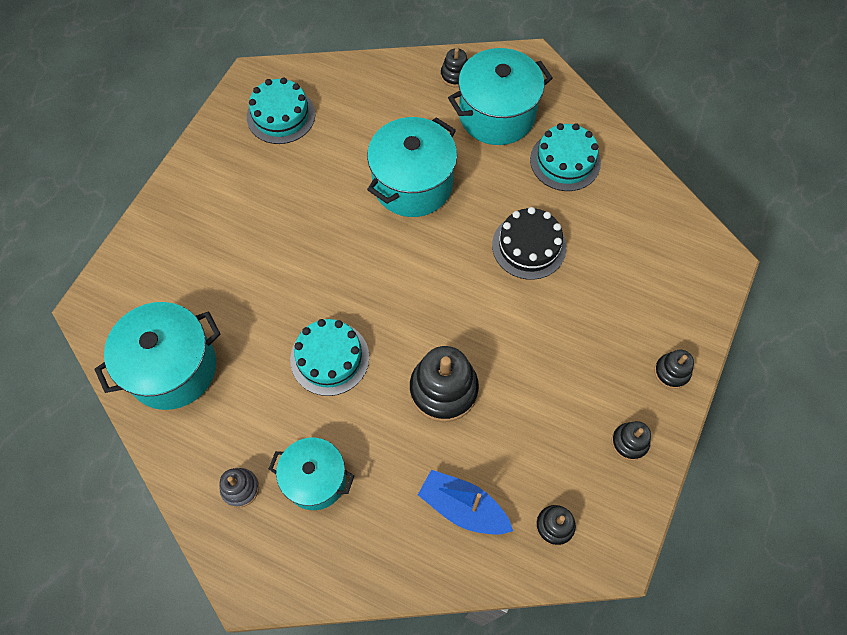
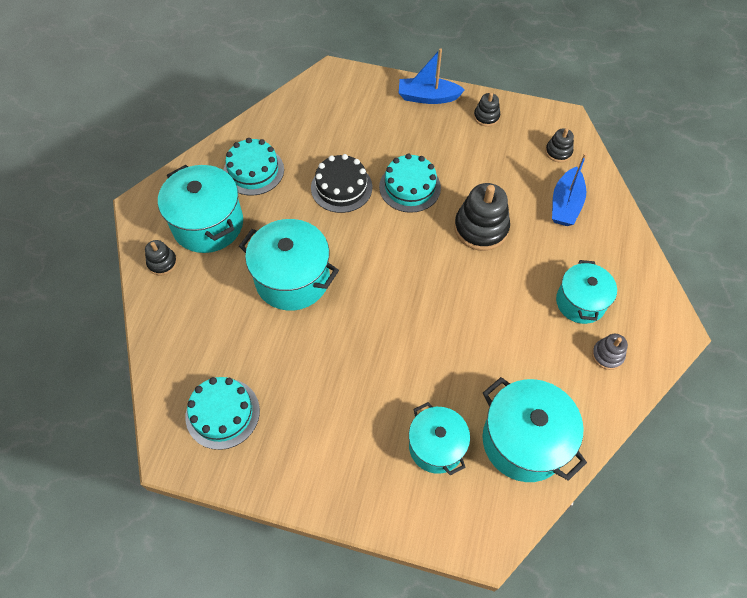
camera: 100 degrees left, 5 degrees down
turquoise cake [290,319,369,396] -> turquoise cake moved to [379,154,441,213]
black stacking toy [654,350,694,389] -> blue boat [399,48,465,104]
none -> turquoise pot [409,402,470,475]

